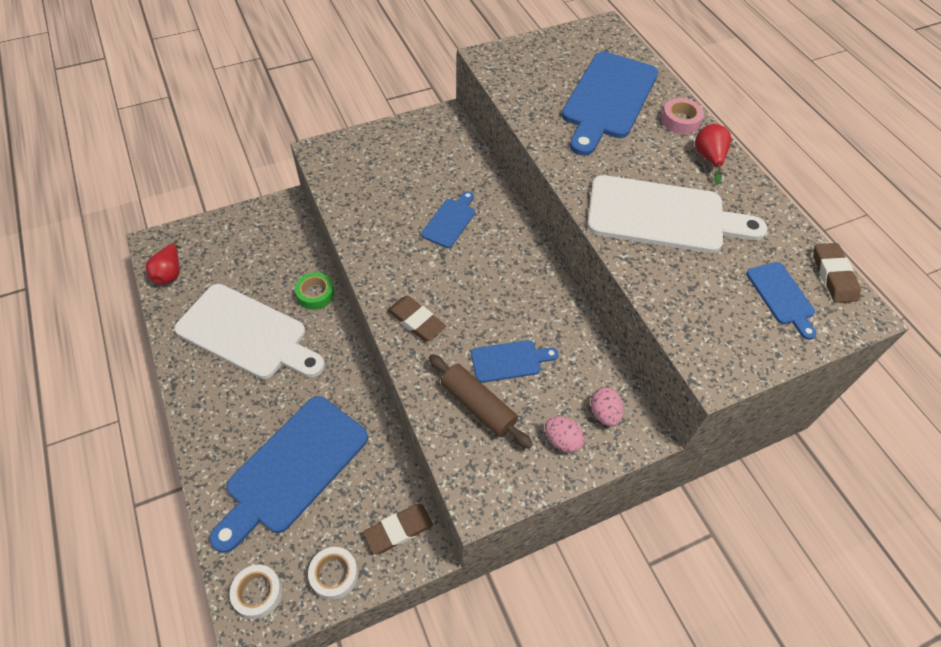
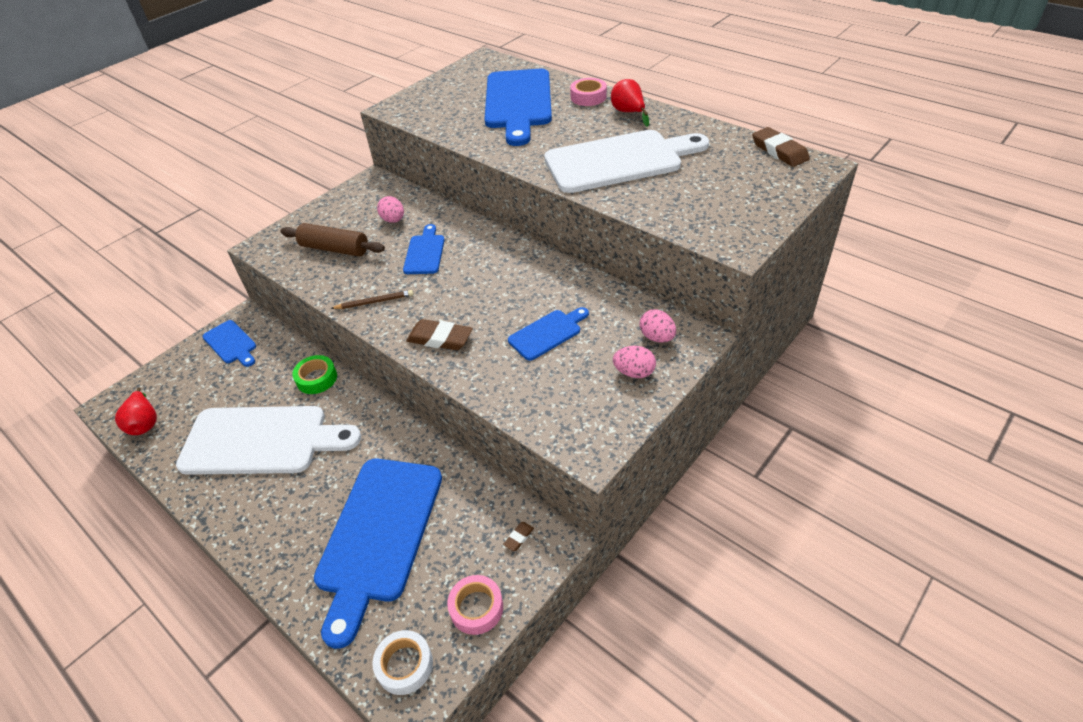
camera: 20 degrees left, 10 degrees down
white tape [308,547,358,600] -> pink tape [447,575,503,635]
brown eraser [363,504,433,554] -> brown eraser [503,522,534,551], size x0.48
brown rolling pin [429,354,533,449] -> brown rolling pin moved to [281,223,385,257]
blue cutting board [746,262,817,340] -> blue cutting board moved to [203,320,256,367]
none -> brown pencil [330,290,413,309]
none -> pink egg [377,196,404,223]

